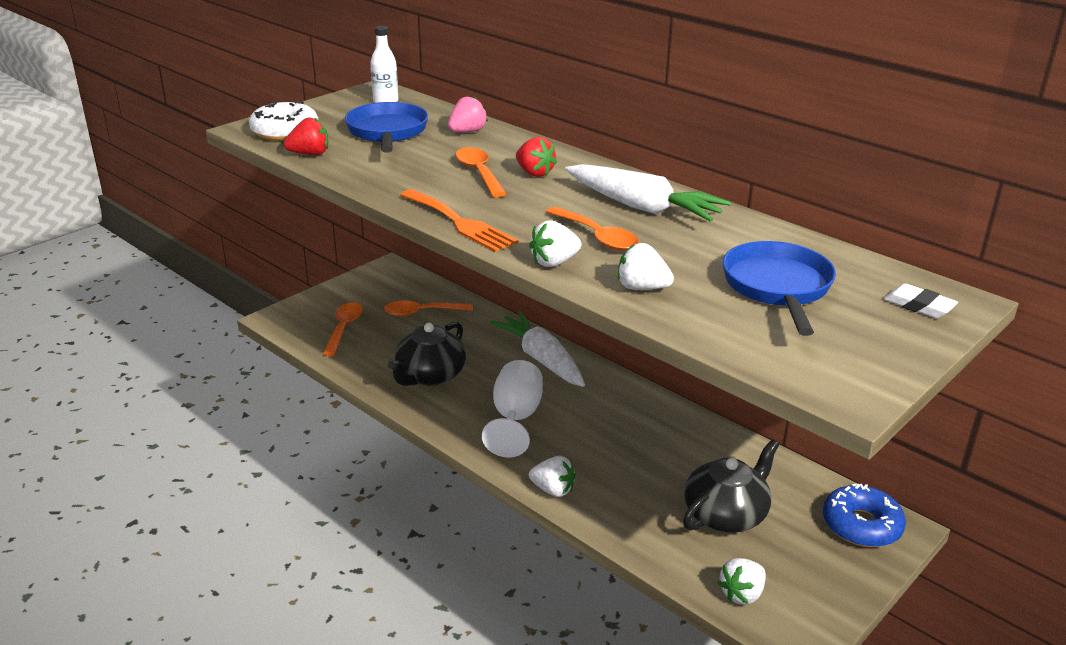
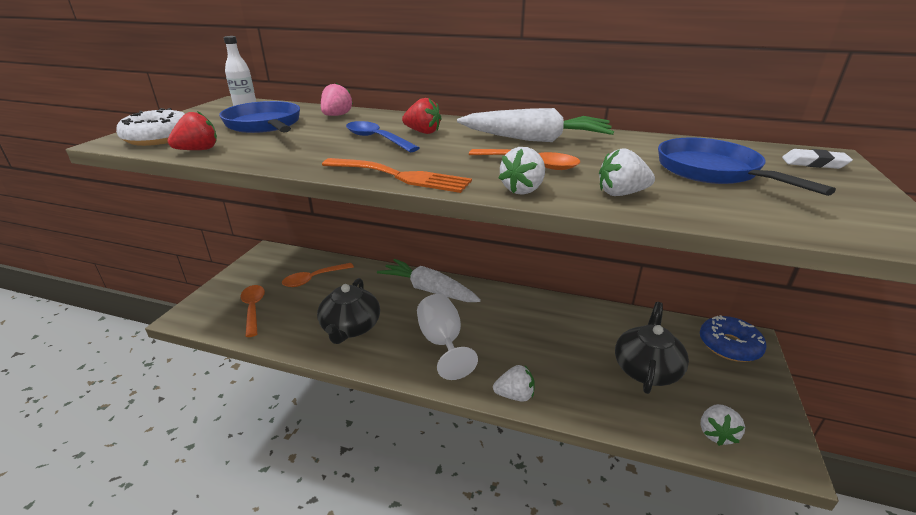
camera: 25 degrees left, 0 degrees up
orange spoon [455,147,506,197] -> blue spoon [346,121,419,152]

